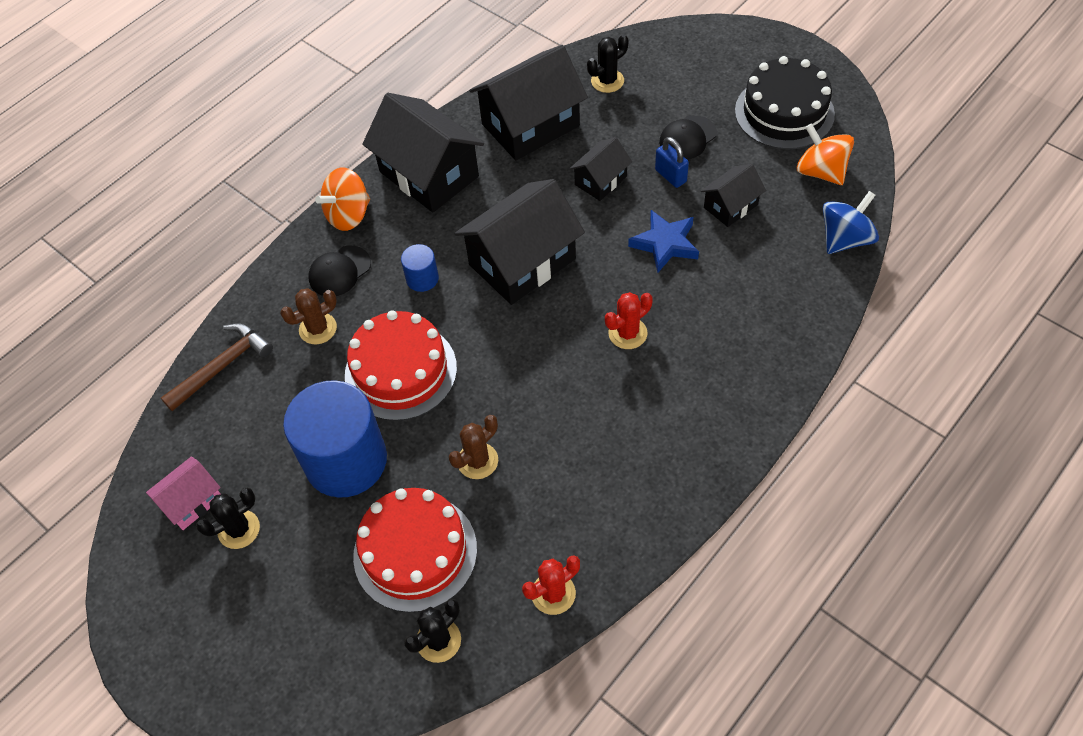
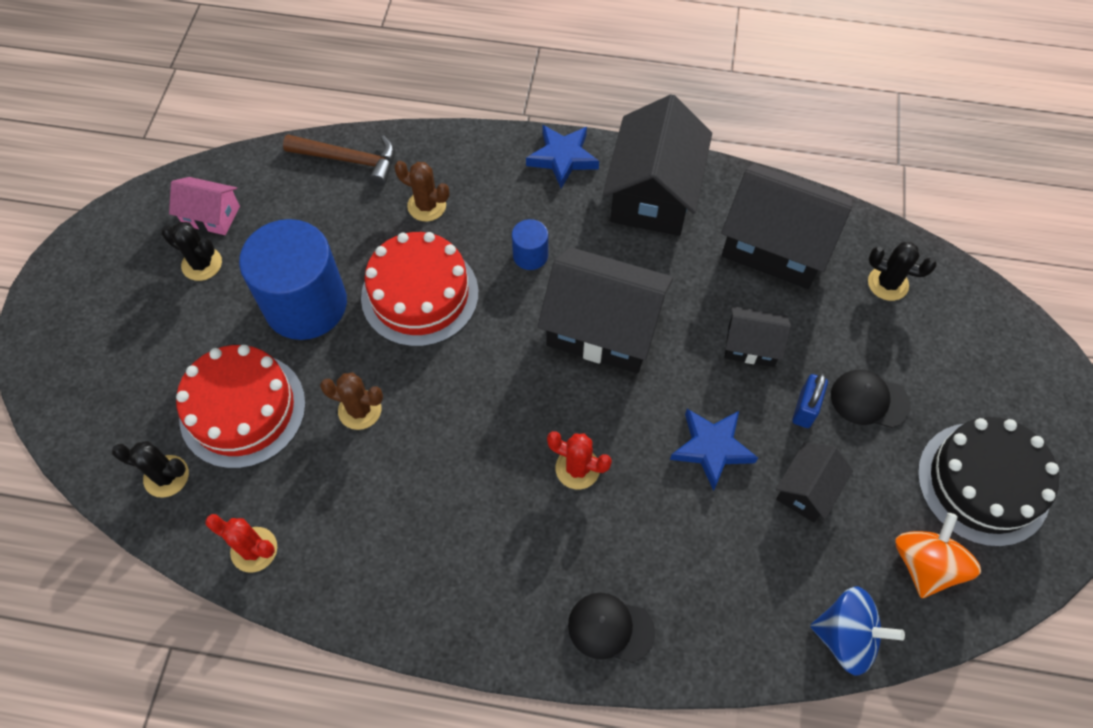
camera: 55 degrees right, 5 degrees up
black cap [308,245,371,296] -> black cap moved to [568,593,655,663]
orange spinning top [315,168,370,231] -> blue star [526,125,599,188]
black house [701,164,766,227] -> black house turned 75 degrees counterclockwise [776,442,853,522]

